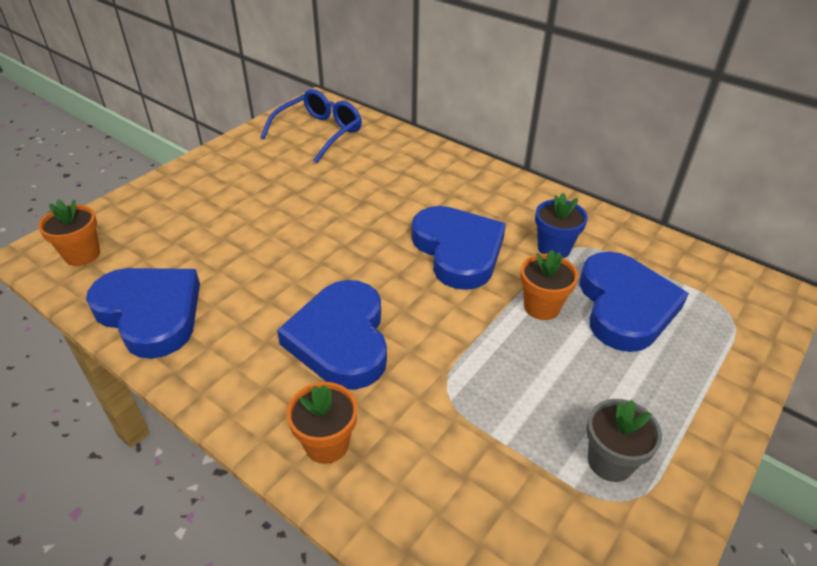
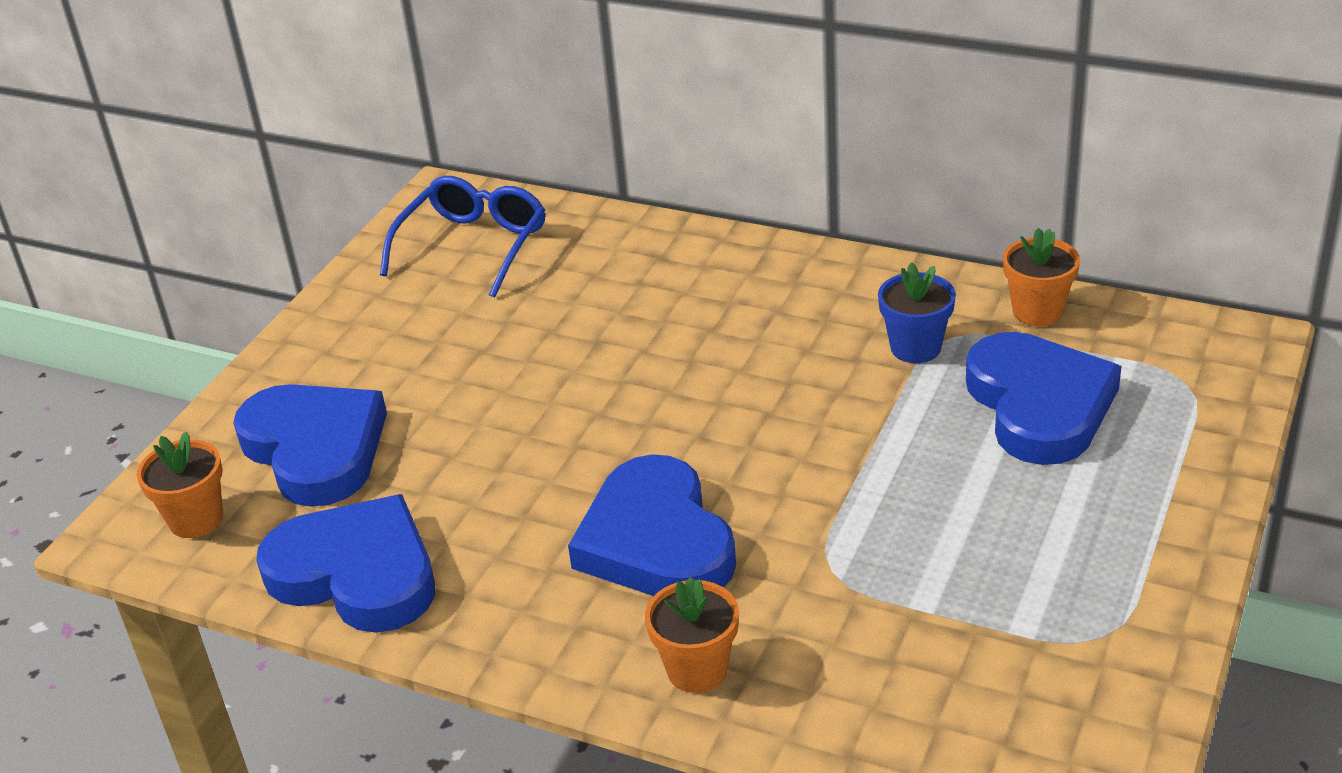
camera: 10 degrees left, 5 degrees down
blue heart [411,206,506,290] -> blue heart moved to [233,384,387,507]
orange flower pot [520,250,578,320] -> orange flower pot moved to [1003,228,1080,327]
grey flower pot [586,399,662,482] -> none

